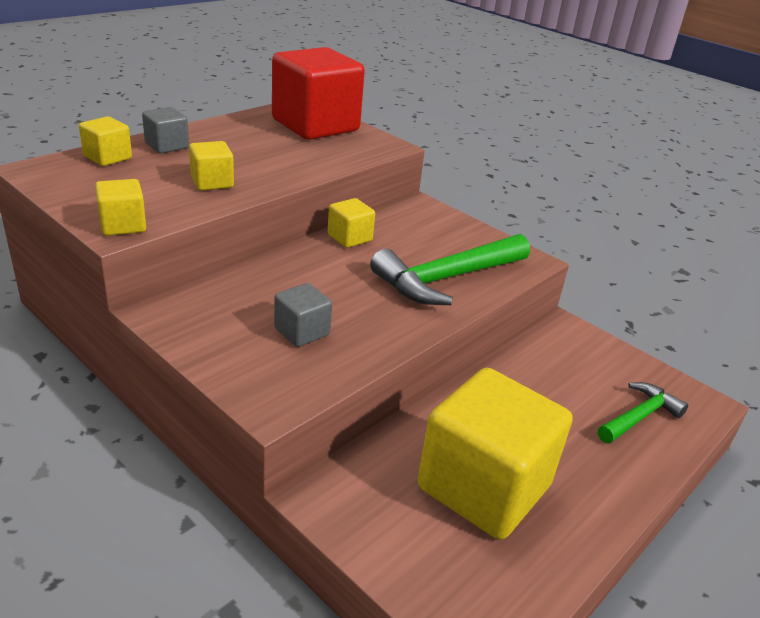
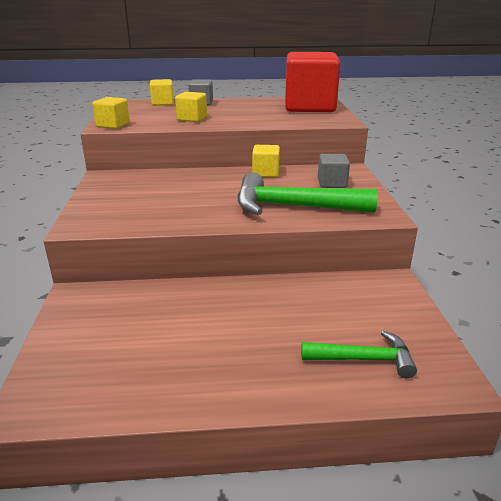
camera: 45 degrees right, 5 degrees down
grey cube [274,283,332,347] -> grey cube moved to [318,154,350,188]
yellow cube [418,367,573,540] -> none

